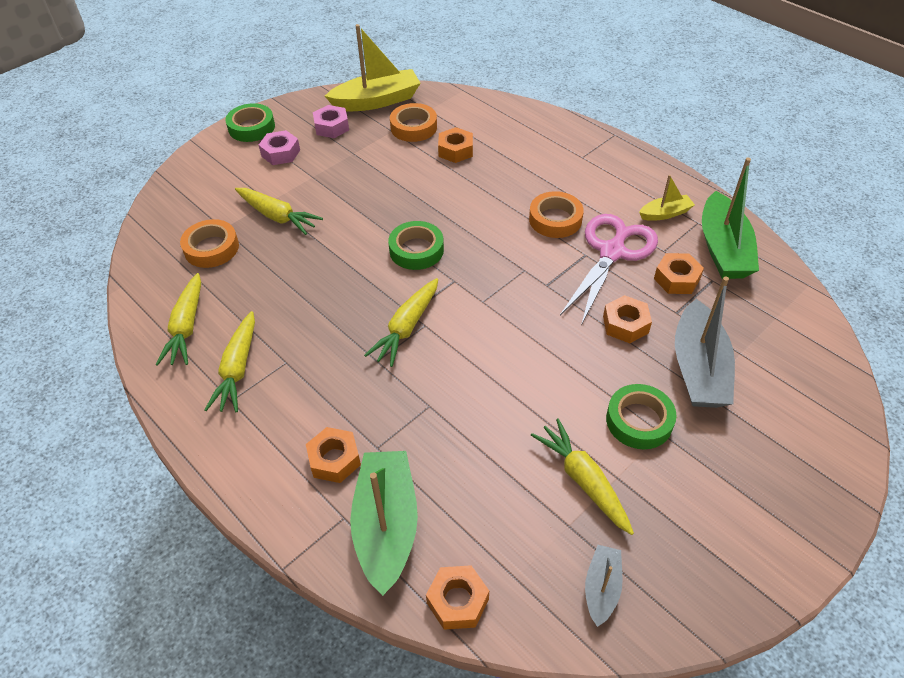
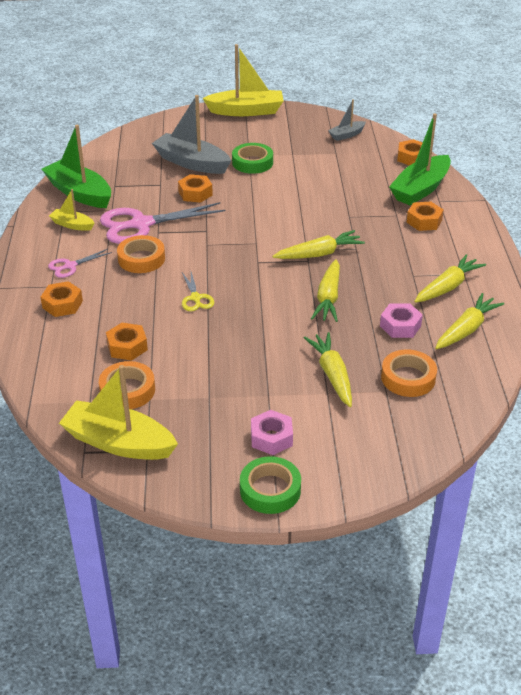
camera: 140 degrees left, 10 degrees down
pink nut [313,105,349,138] -> pink nut moved to [380,303,423,338]
green tape [388,221,444,270] -> none
yellow carrot [531,418,634,535] -> yellow carrot moved to [311,259,340,322]
orange nut [654,253,704,294] -> orange nut moved to [41,281,83,317]
grey boat [675,276,735,408] -> grey boat turned 105 degrees counterclockwise [152,95,231,174]
green boat [702,157,759,279] -> green boat turned 90 degrees counterclockwise [42,125,111,208]
none -> pink scissors [48,249,112,278]
none -> yellow scissors [182,272,214,311]
none -> yellow boat [202,44,283,116]

